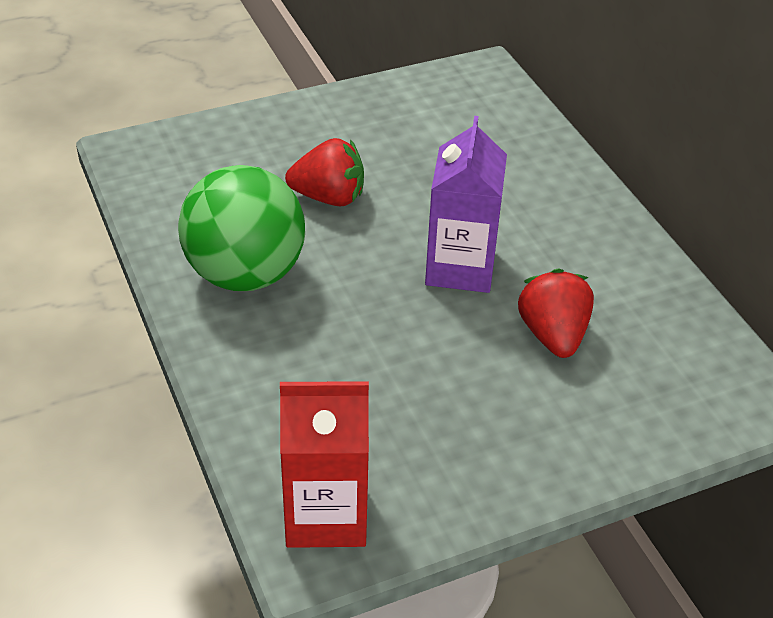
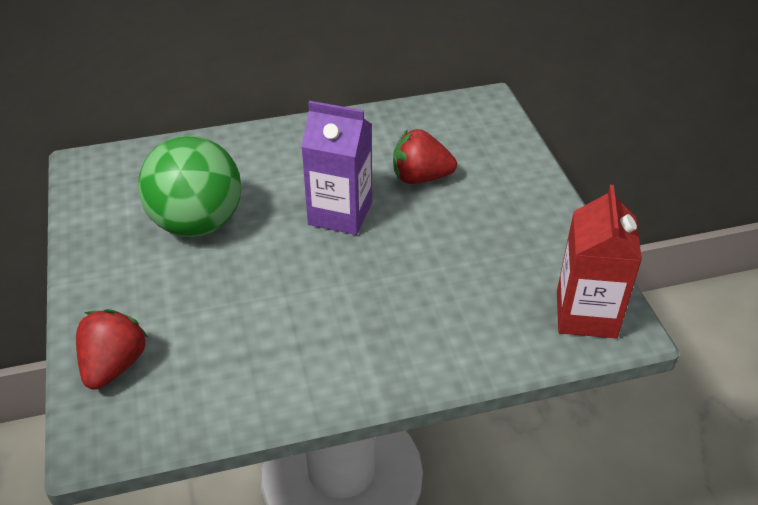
camera: 80 degrees left, 0 degrees up
green ball [178,165,305,291] -> green ball moved to [138,136,241,237]
red strawberry [285,138,364,207] -> red strawberry moved to [76,309,148,390]

